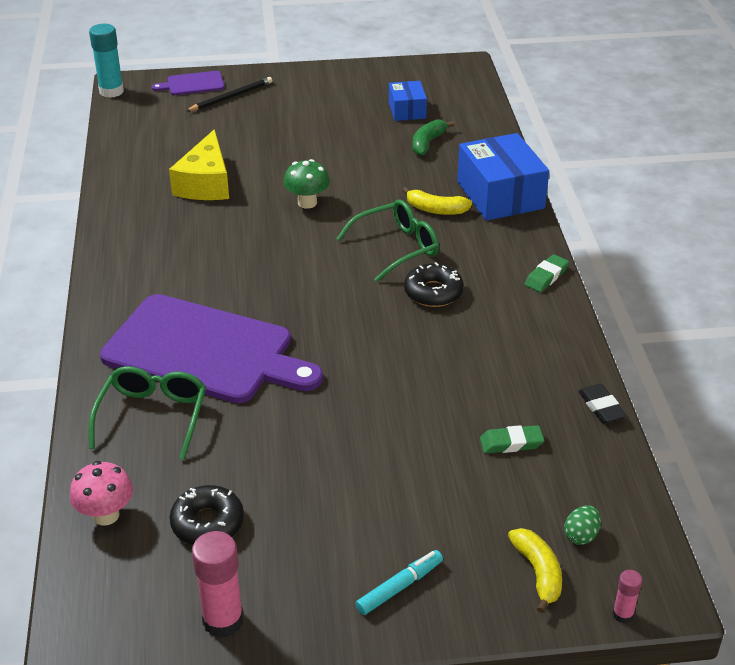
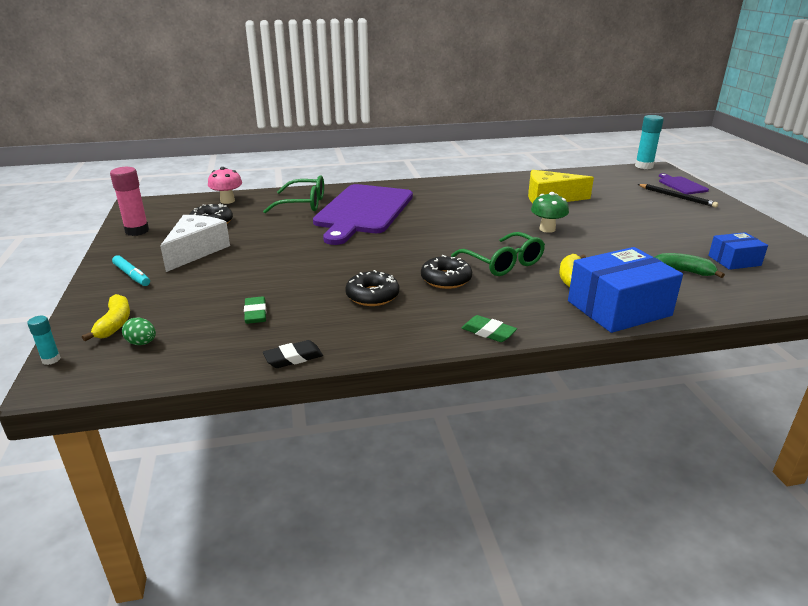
camera: 85 degrees right, 10 degrees down
yellow banana [508,528,562,613] -> yellow banana turned 75 degrees counterclockwise [82,294,130,341]
pink glue stick [613,570,642,623] -> turquoise glue stick [27,316,61,365]
none -> white cheese [160,215,230,272]
none -> black donut [345,270,399,306]

